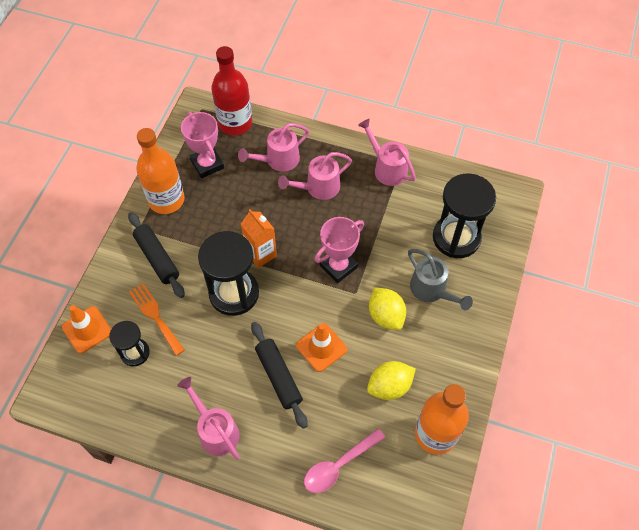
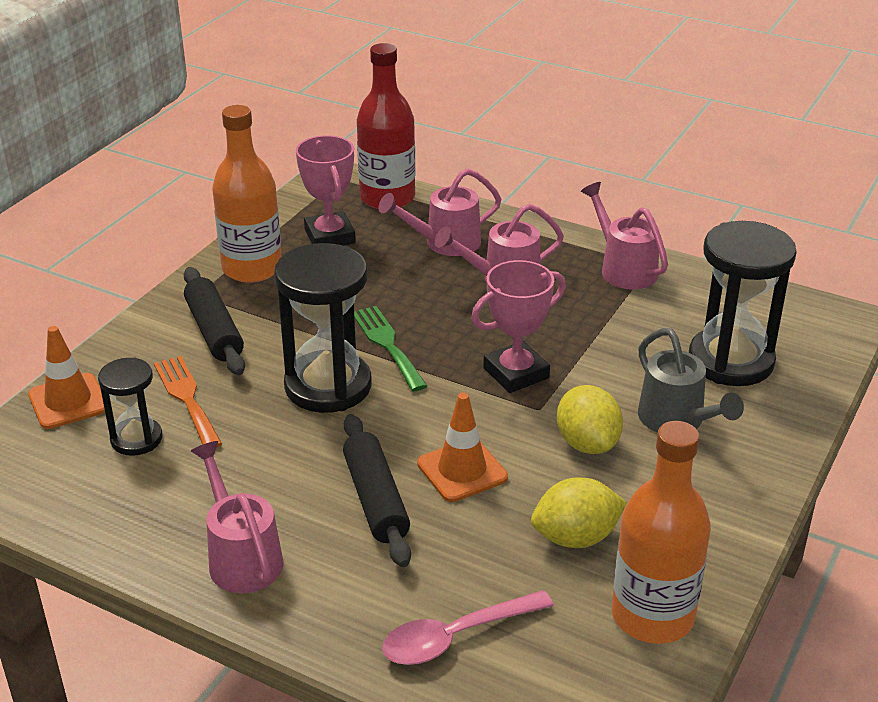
camera: 10 degrees right, 25 degrees down
orange carton [241,209,277,268] -> green fork [354,306,427,391]

